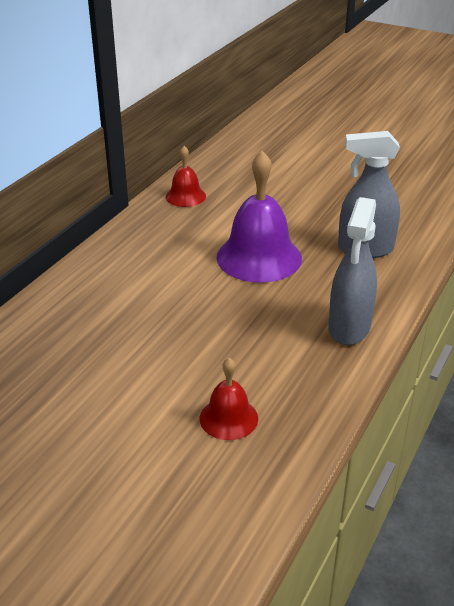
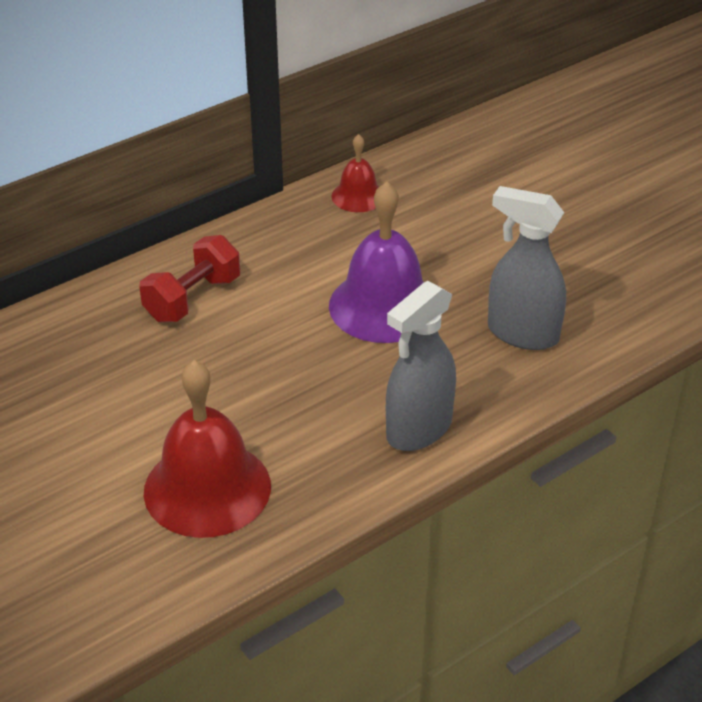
camera: 25 degrees right, 5 degrees up
red bell [200,358,258,440] -> red bell [144,360,271,538], size x1.87
none -> red dumbbell [139,235,240,322]

